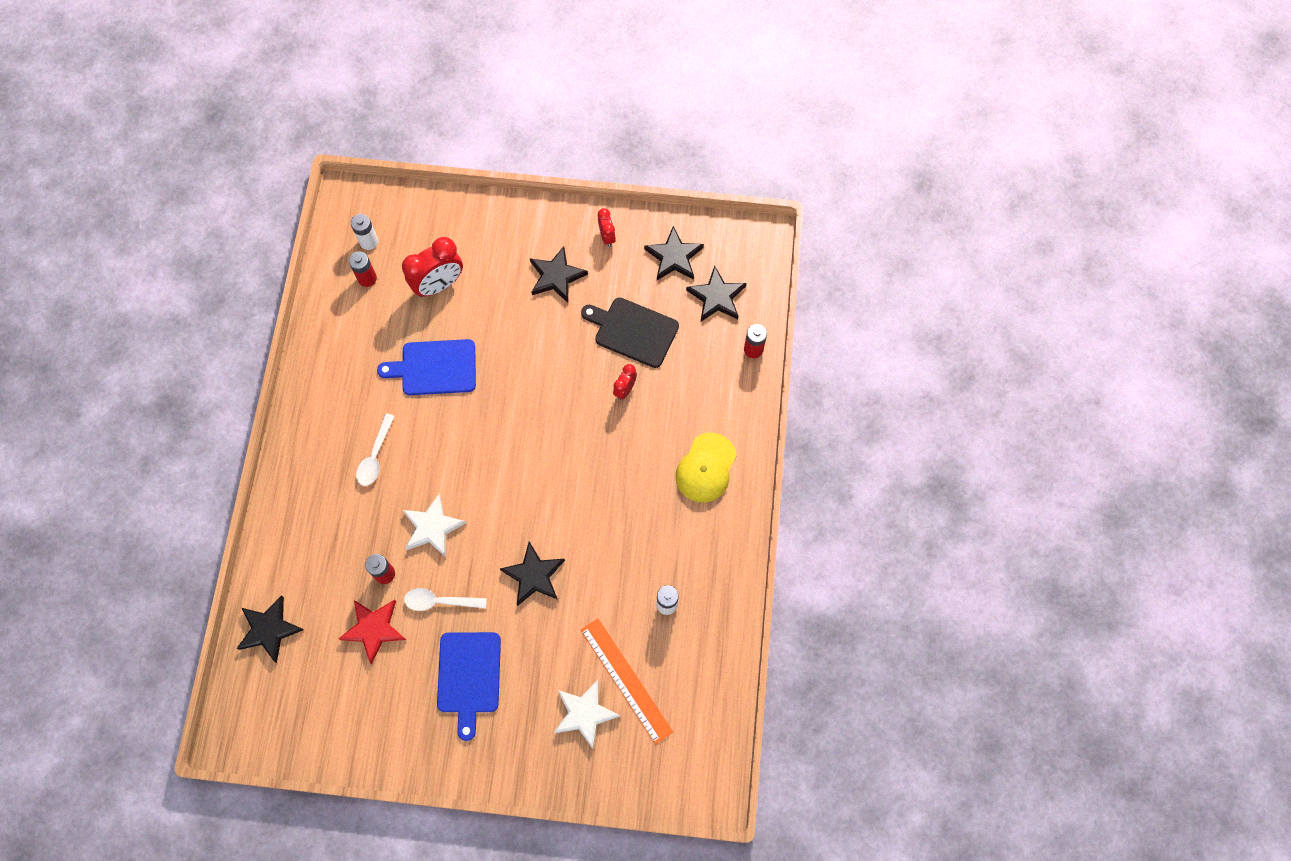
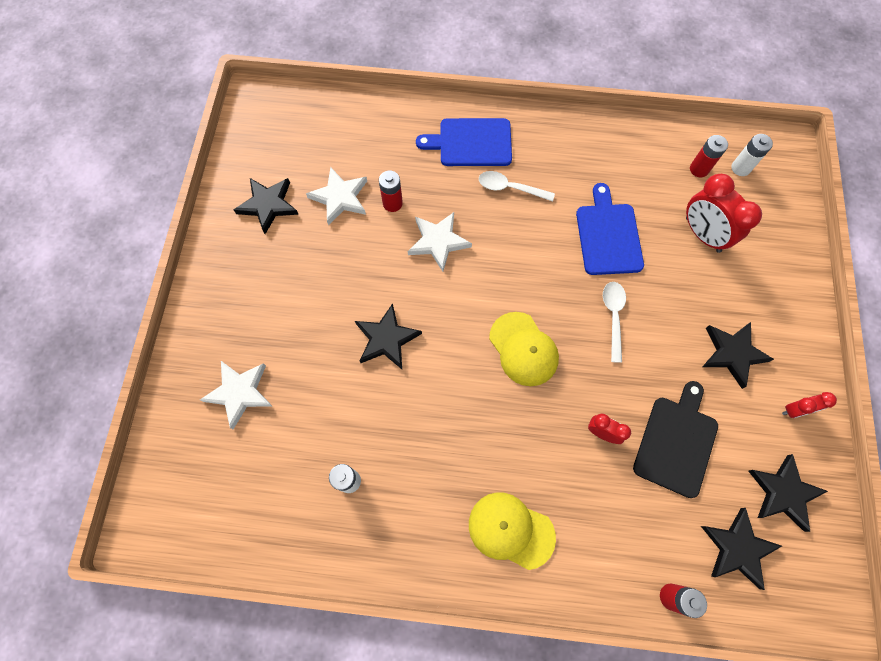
camera: 90 degrees right, 0 degrees up
black star [236,595,304,663] -> black star moved to [234,178,299,234]
red star [339,600,406,664] -> white star [306,167,367,225]
white spoon [404,588,487,611] -> white spoon moved to [603,282,626,363]
blue cutting board [437,632,501,741] -> blue cutting board moved to [416,118,512,166]
orange ruler [581,618,673,744] -> none
none -> yellow cap [489,312,559,386]

